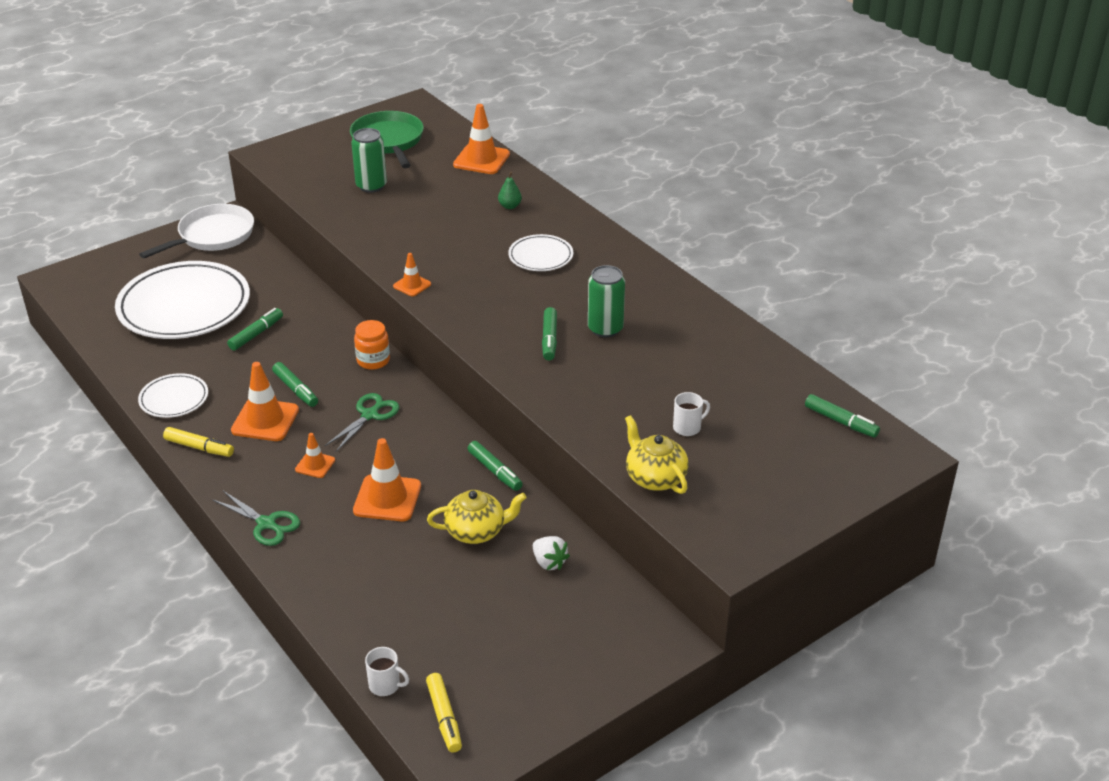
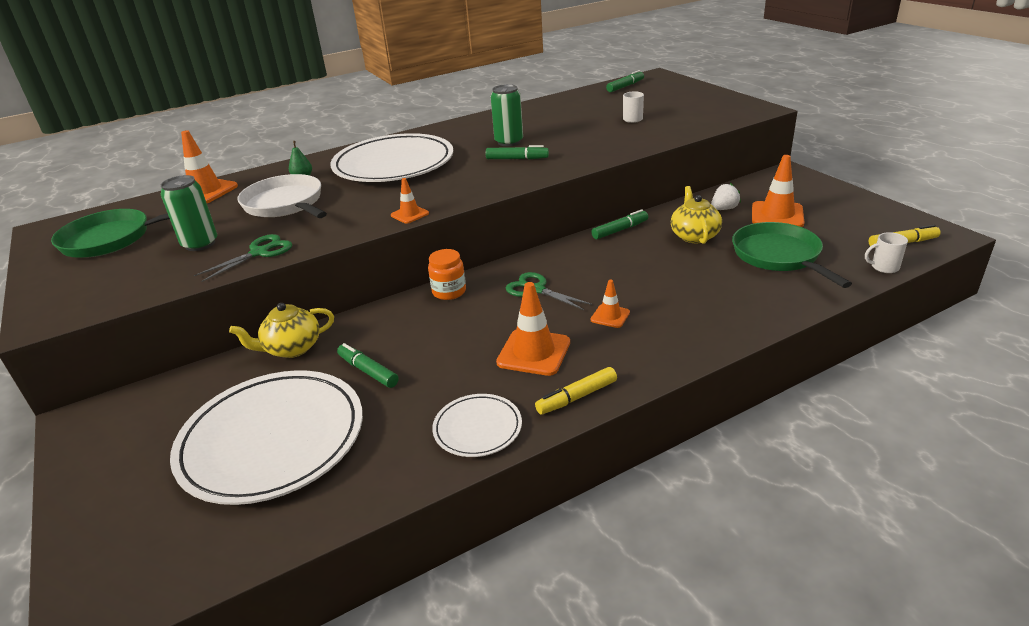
camera: 80 degrees left, 5 degrees down
white pan [139,204,254,258] -> white pan moved to [237,174,327,218]
yellow marker [163,427,234,457] -> yellow marker turned 150 degrees counterclockwise [535,367,617,415]
green scissors [212,491,300,546] -> green scissors moved to [194,234,292,282]
green marker [272,362,318,407] -> none
orange traffic cone [353,438,421,521] -> orange traffic cone moved to [752,155,804,227]
white mug [365,647,409,696] -> white mug turned 120 degrees counterclockwise [865,232,908,273]
white plate [508,234,573,271] -> white plate [330,133,453,182], size x2.08
yellow teapot [625,415,689,494] -> yellow teapot moved to [229,303,334,358]
none -> green pan [732,222,852,288]

